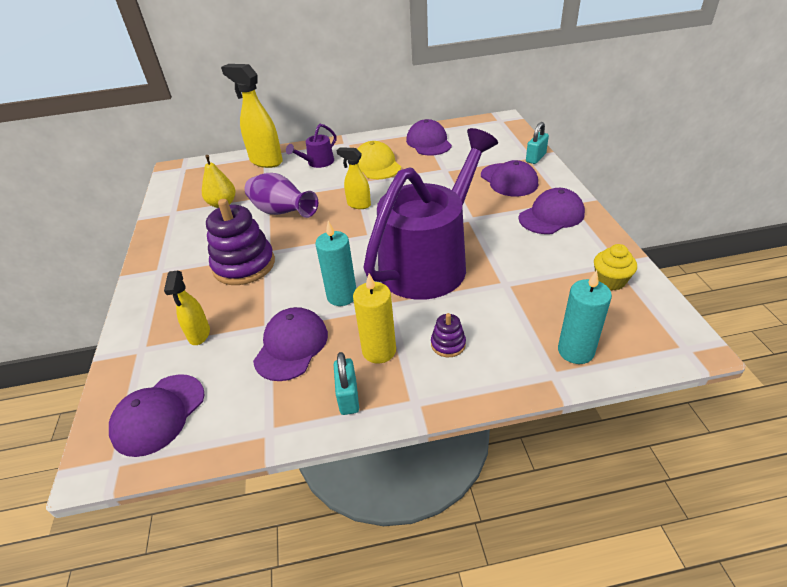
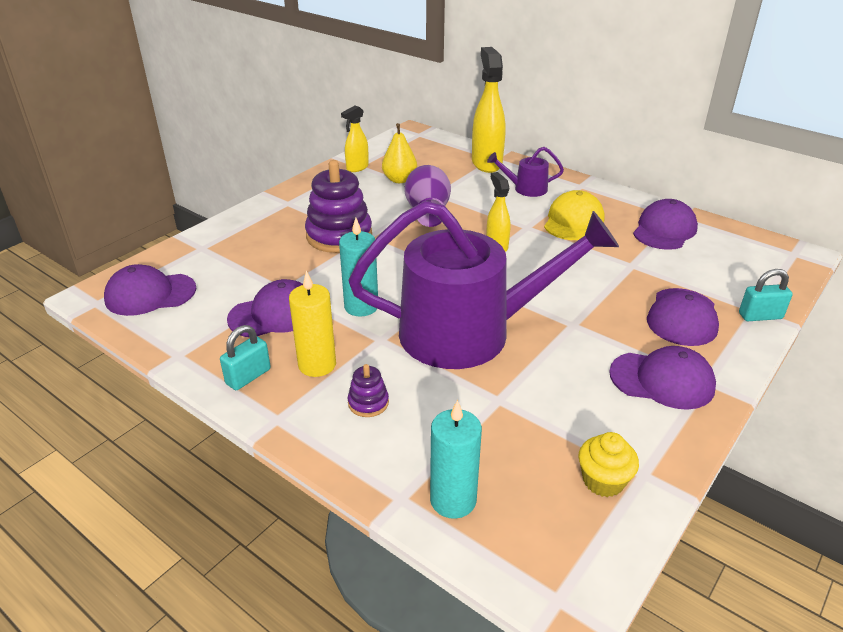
camera: 45 degrees right, 5 degrees down
yellow spray bottle [164,271,210,345] -> yellow spray bottle moved to [341,105,369,172]

